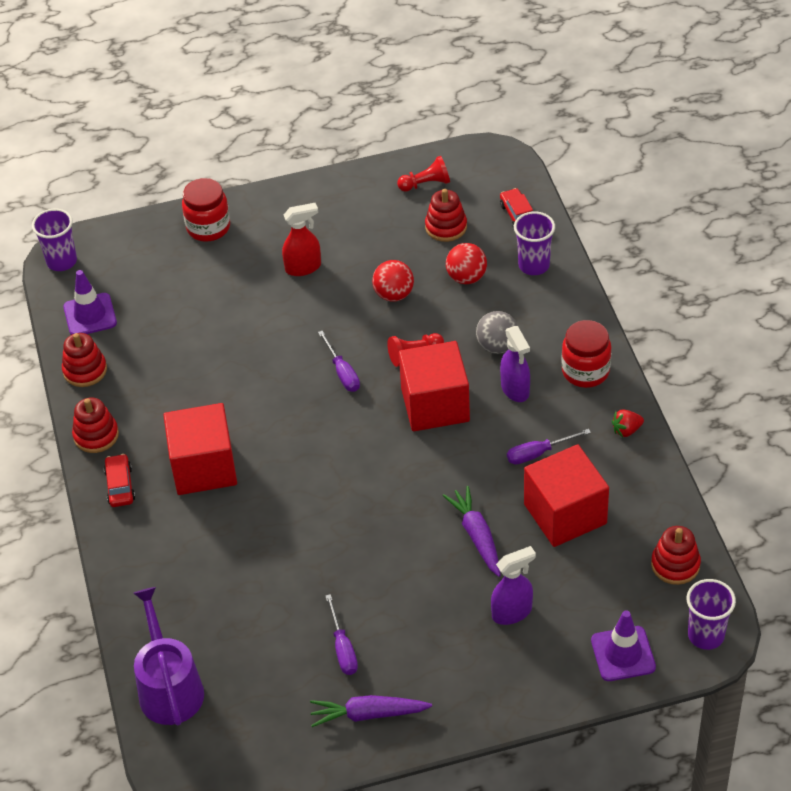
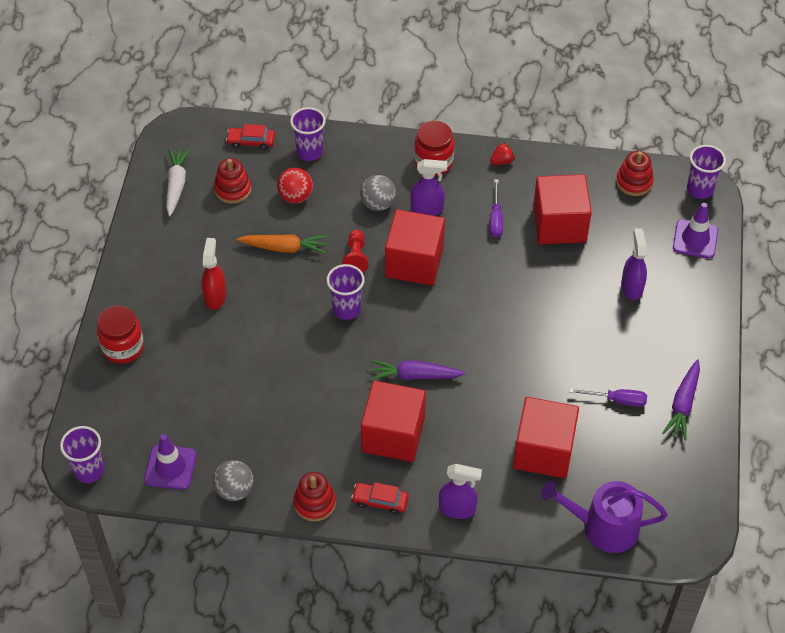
camera: 70 degrees left, 5 degrees up
red stacking toy [62,333,107,387] -> grey ball [213,460,254,501]
purple screwdriver [318,331,360,392] -> purple cup [327,264,365,320]
red ball [372,260,414,302] -> orange carrot [237,234,327,254]
red pawn [397,156,450,192] -> white carrot [166,148,190,217]
purple carrot [443,486,501,577] -> purple carrot moved to [370,360,465,380]
red strawberry [612,410,644,437] -> red strawberry turned 120 degrees counterclockwise [490,142,515,165]
none -> purple spray bottle [439,464,482,519]
none -> red cube [513,397,579,478]

